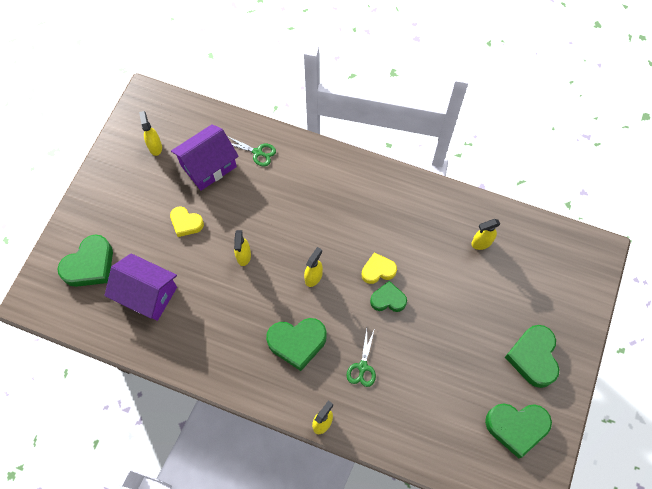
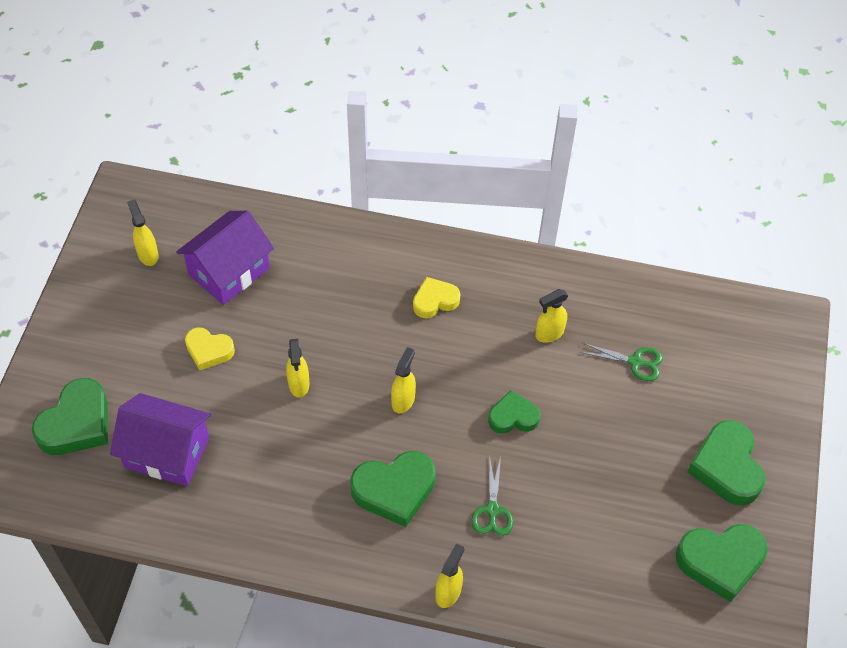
camera: 10 degrees left, 10 degrees down
green scissors [227,136,276,166] -> green scissors moved to [580,343,663,381]
yellow heart [362,252,397,284] -> yellow heart moved to [413,277,460,318]
yellow spray bottle [471,219,500,250] -> yellow spray bottle moved to [535,289,568,343]

